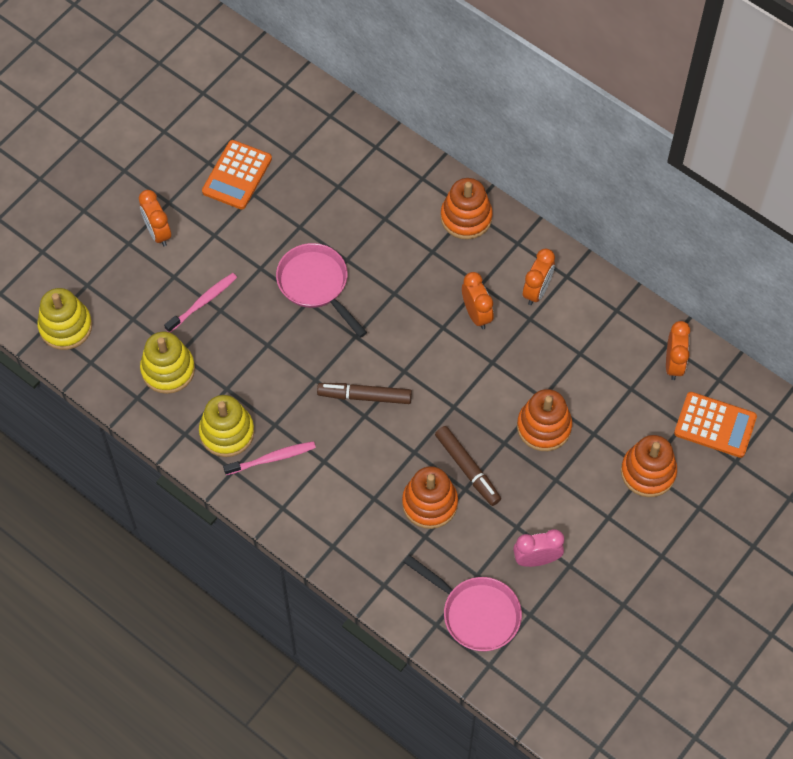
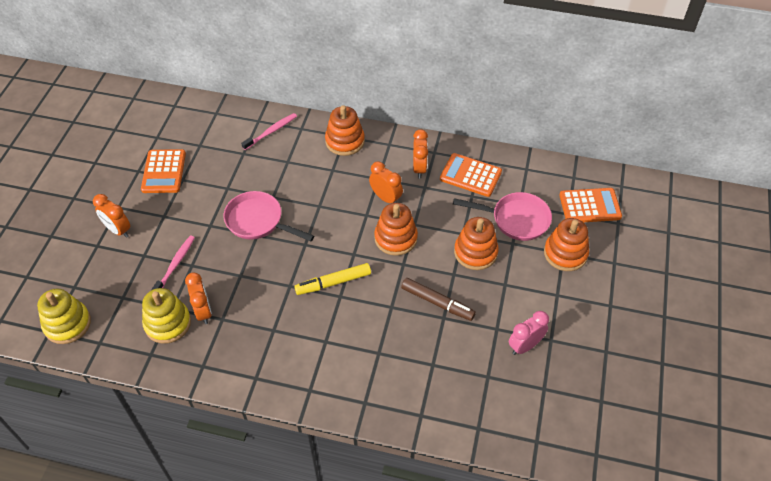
camera: 25 degrees left, 10 degrees down
yellow stacking toy [199,395,254,457] -> none
pink toothbrush [223,441,316,475] -> pink toothbrush moved to [241,113,297,150]
brown marker [317,383,412,404] -> yellow marker [294,263,371,295]
orange stacking toy [402,466,458,529] -> orange stacking toy moved to [374,203,418,256]
pink pan [404,555,522,651] -> pink pan moved to [453,192,552,241]
orange clock [666,321,690,380] -> orange clock moved to [185,272,212,324]
none -> orange calculator [440,153,502,197]

